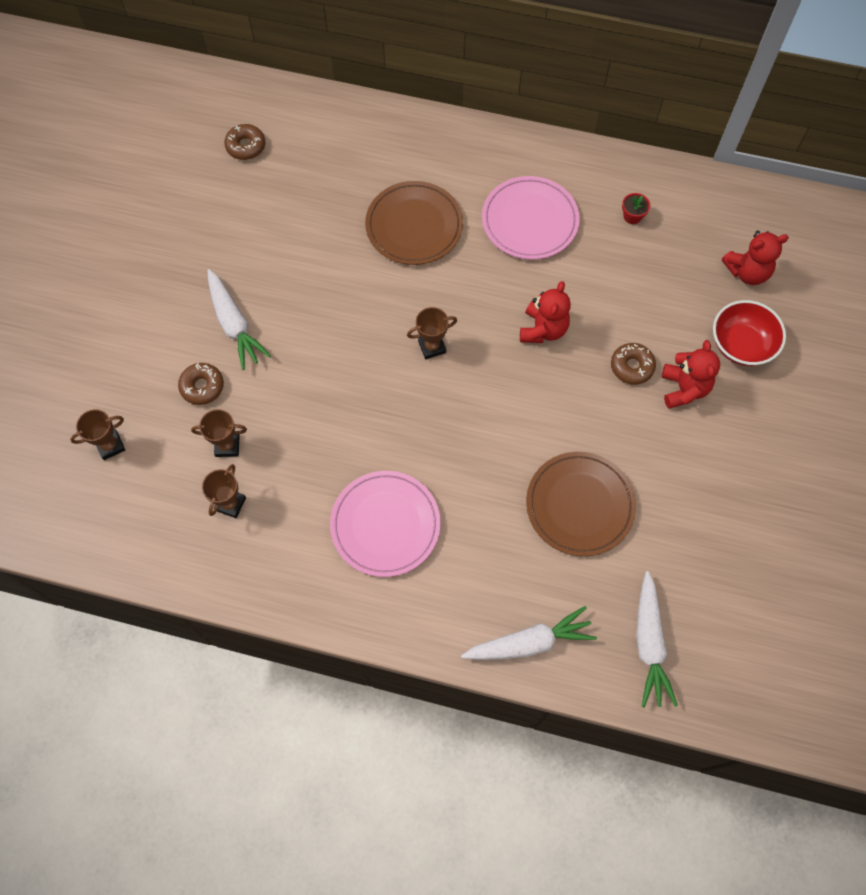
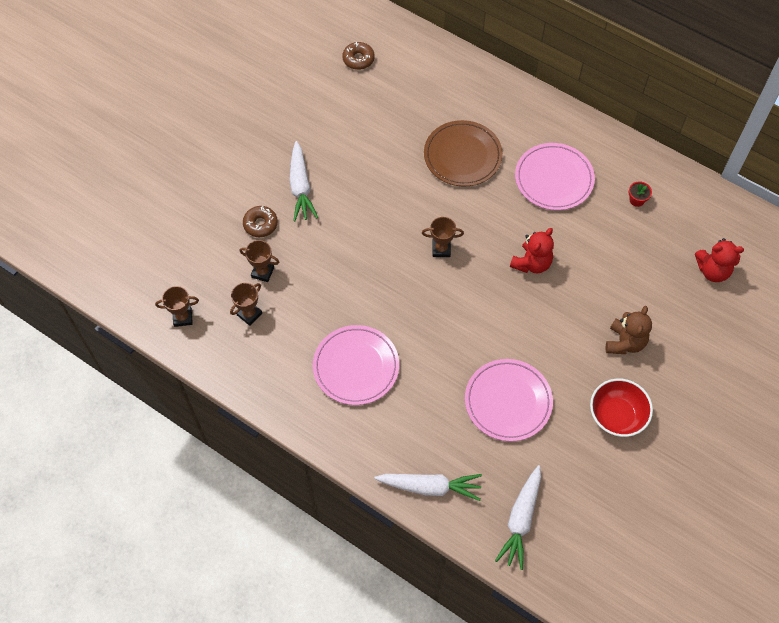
camera: 20 degrees right, 5 degrees down
brown trophy [70,409,125,460] -> brown trophy moved to [155,286,199,327]
brown plate [526,452,636,556] -> pink plate [465,359,553,441]
brown donut [611,343,656,385] -> none
red teddy bear [662,340,720,409] -> brown teddy bear [606,306,652,354]
red bowl [713,300,786,366] -> red bowl moved to [590,379,653,437]

